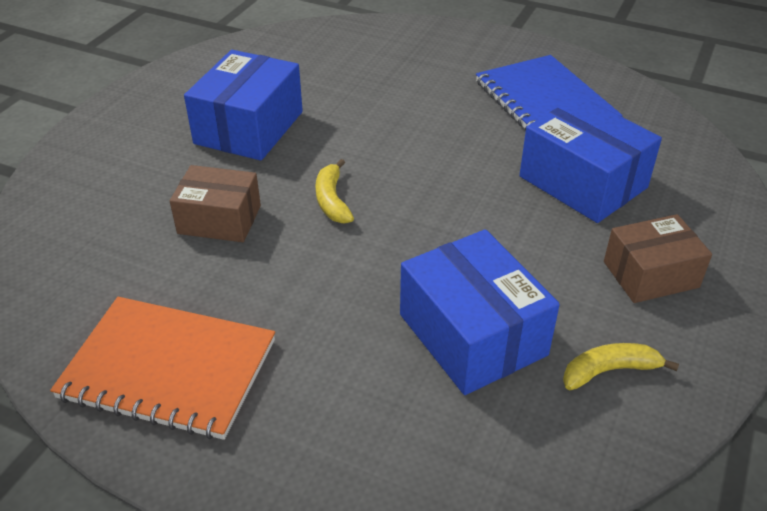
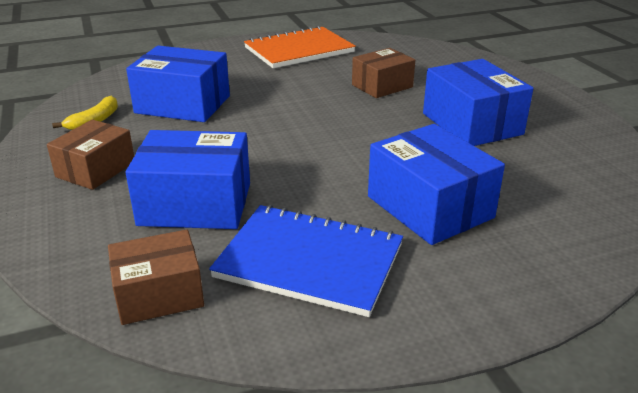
camera: 135 degrees right, 10 degrees down
yellow banana [315,159,354,224] -> none
none -> brown box [108,229,204,325]
none -> blue box [368,124,505,245]

